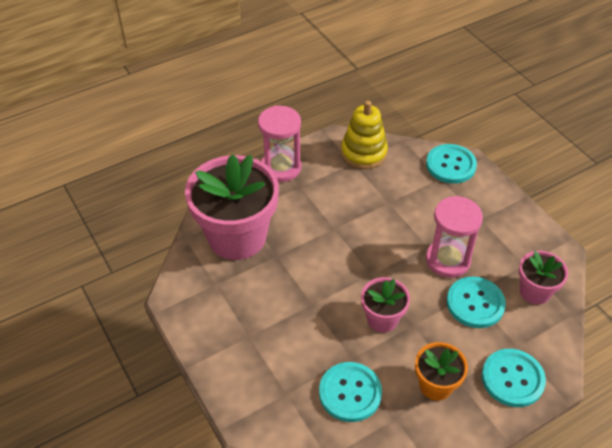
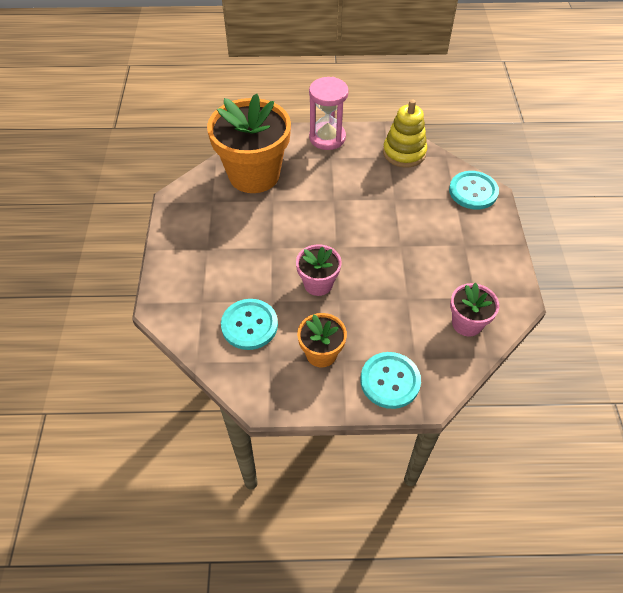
camera: 30 degrees right, 5 degrees up
pink flower pot [185,154,279,260] -> orange flower pot [207,94,291,193]
pink hourglass [426,196,483,278] -> none
turquoise button [447,277,506,328] -> none

